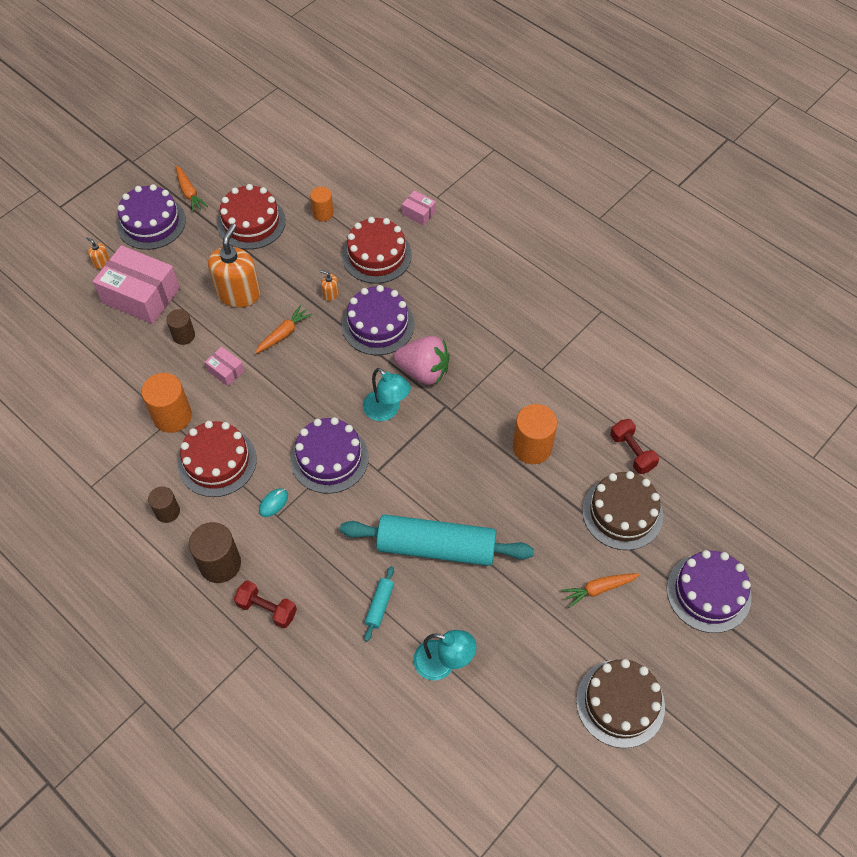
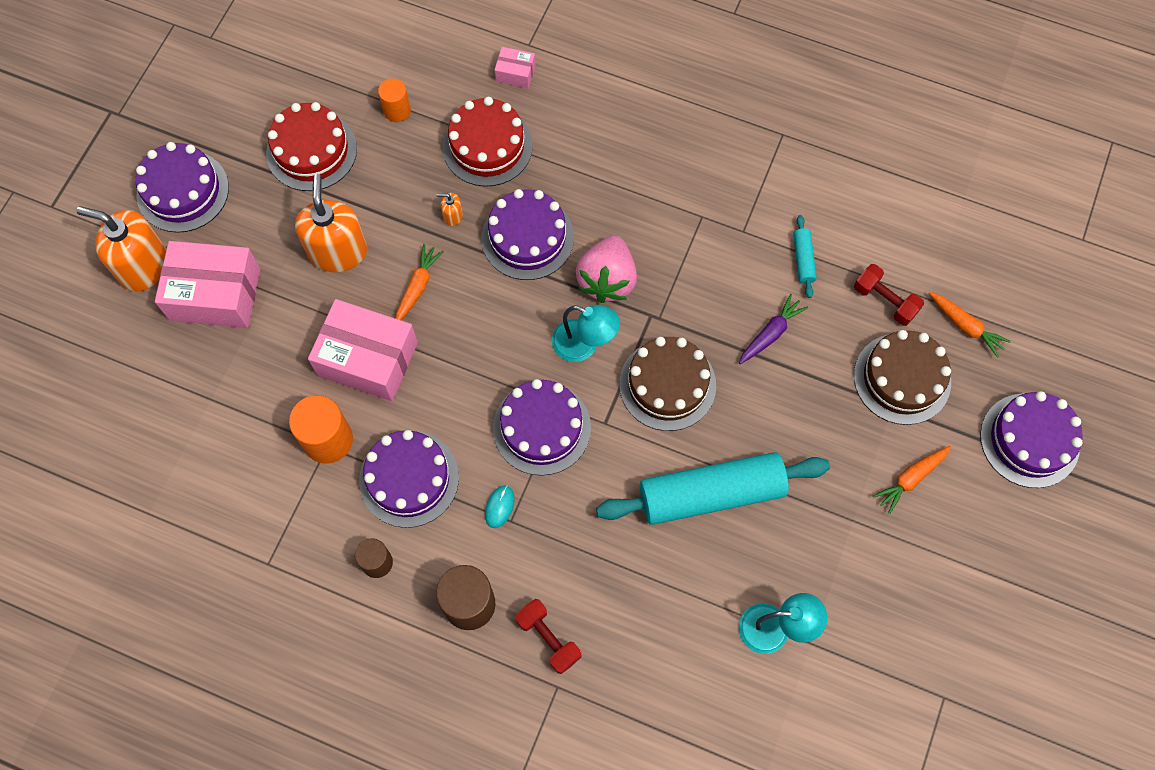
camera: 20 degrees left, 10 degrees up
orange soap dispenser [86,237,110,269] -> orange soap dispenser [76,206,166,292], size x2.42
brown cylinder [166,309,195,345] -> none
orange carrot [176,166,208,213] -> orange carrot moved to [929,292,1011,358]
red cake [178,421,257,497] -> purple cake [359,430,459,528]
pink box [205,347,245,386] -> pink box [308,299,418,401], size x2.18
red dumbbell [234,580,297,629] -> red dumbbell turned 45 degrees clockwise [515,599,581,674]
turquoise rolling pin [364,566,394,642] -> turquoise rolling pin moved to [793,215,817,298]
pink strawberry [394,336,450,385] -> pink strawberry turned 105 degrees clockwise [576,235,637,303]
orange cylinder [513,404,557,464] -> purple carrot [739,294,808,364]
brown cake [576,659,665,748] -> brown cake moved to [619,337,716,431]

